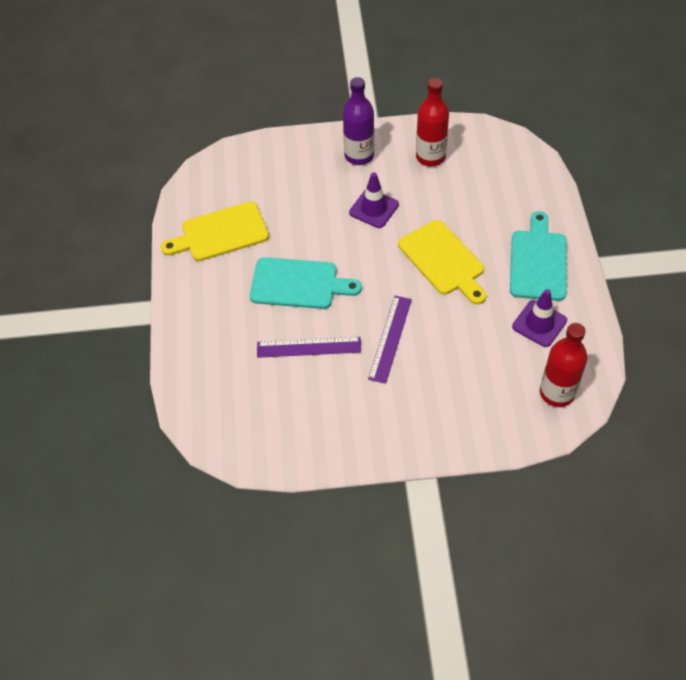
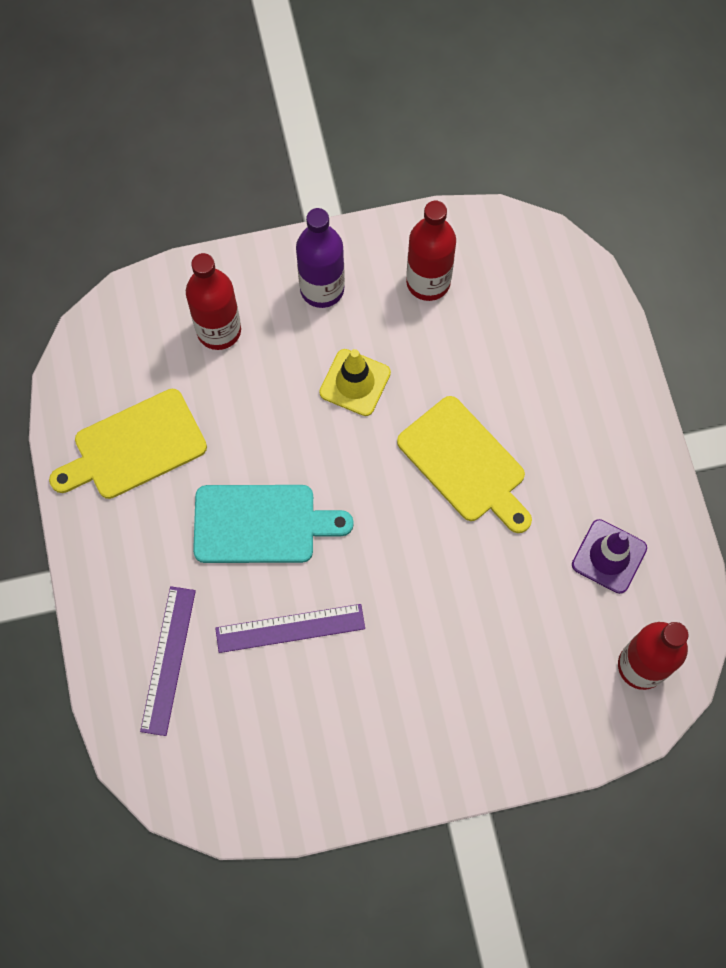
camera: 10 degrees left, 15 degrees up
purple traffic cone [349,172,399,228] -> yellow traffic cone [319,349,391,416]
purple ruler [368,296,412,384] -> purple ruler moved to [140,586,196,736]
turquoise cutting board [510,211,567,301] -> none
none -> red bottle [186,253,241,350]

